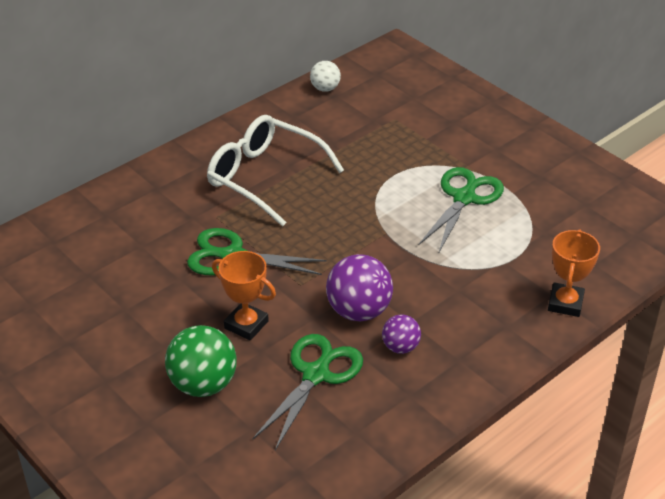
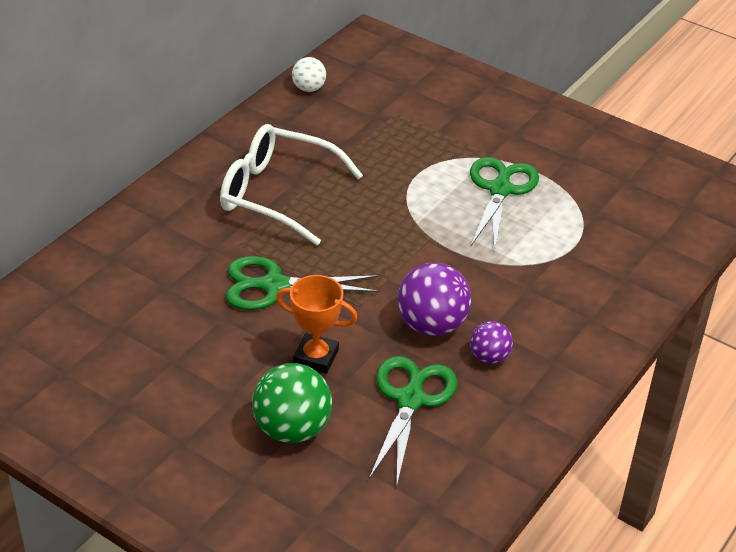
camera: 15 degrees left, 0 degrees up
orange trophy [548,229,600,317] -> none

